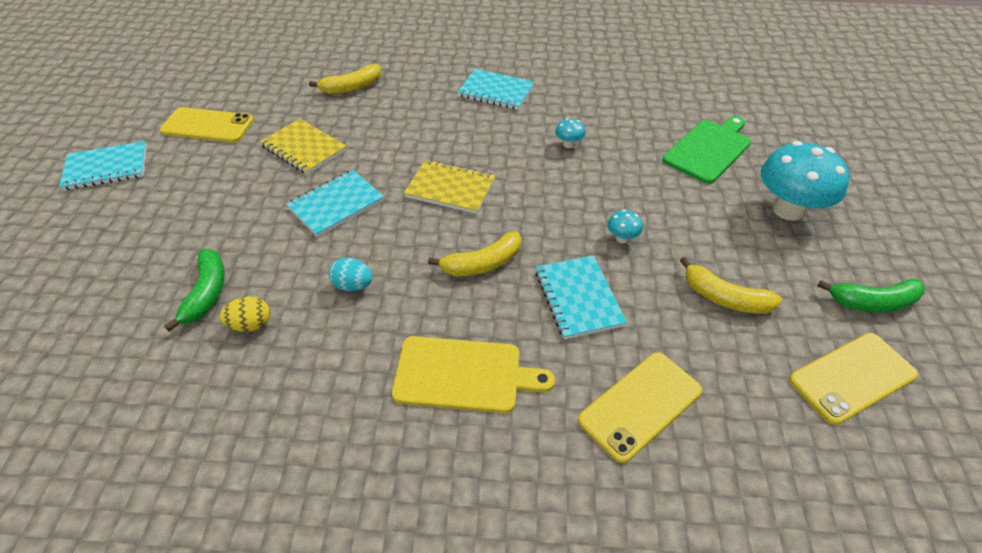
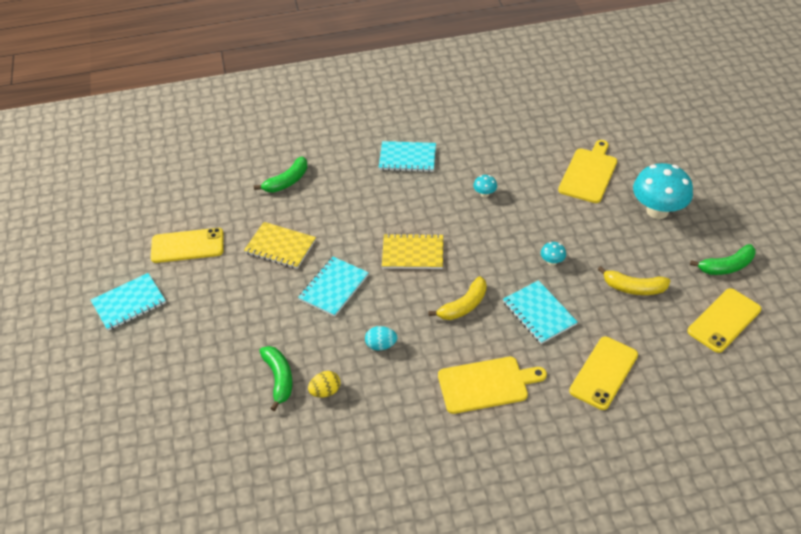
camera: 15 degrees left, 0 degrees up
yellow banana [309,64,382,94] -> green banana [254,156,307,193]
green cutting board [662,116,751,184] -> yellow cutting board [558,140,617,203]

